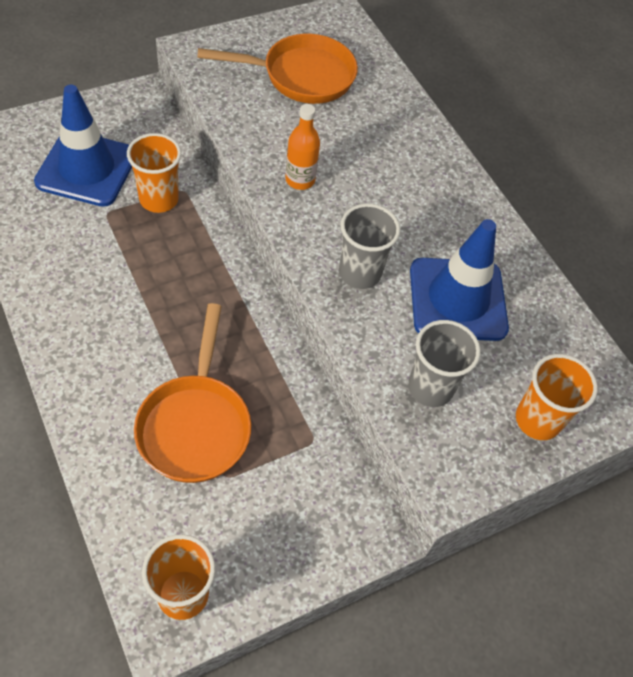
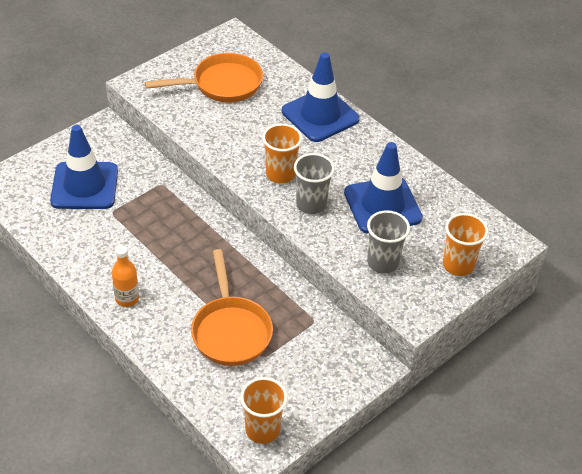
camera: 10 degrees left, 10 degrees down
orange cup [127,133,181,213] -> orange cup moved to [262,124,302,184]
orange bottle [285,104,320,190] -> orange bottle moved to [112,246,139,307]
none -> blue traffic cone [282,52,360,142]

